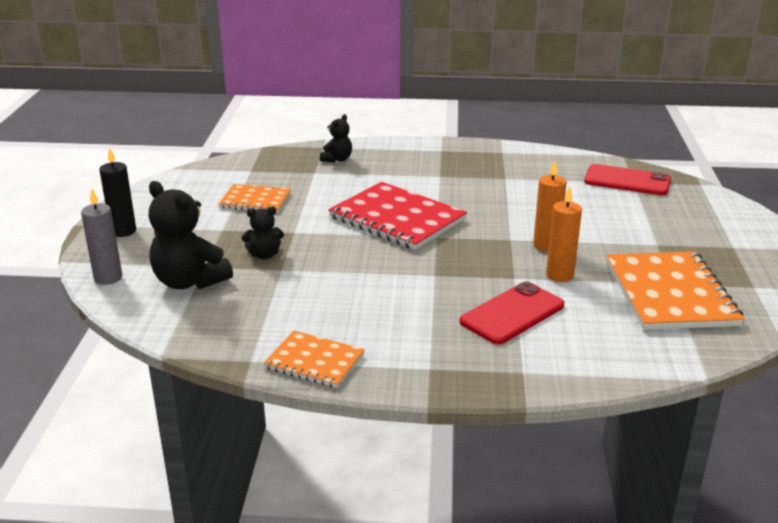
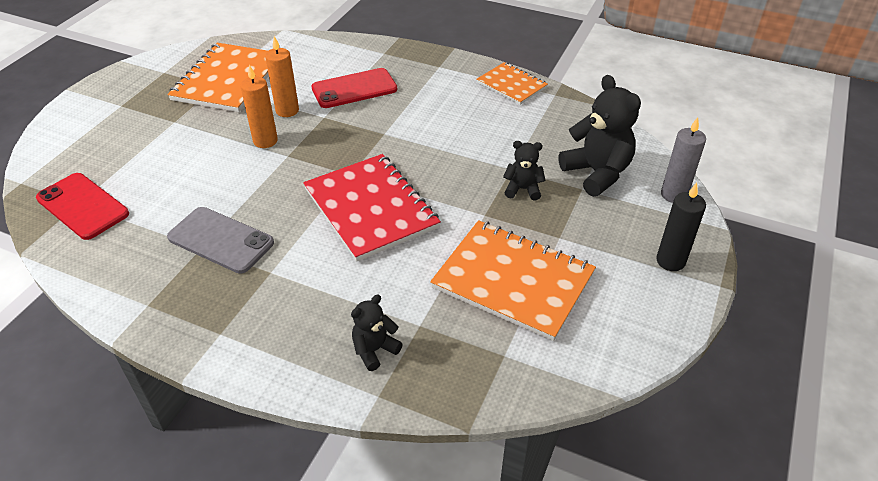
camera: 160 degrees left, 15 degrees up
orange notebook [219,184,291,212] -> orange notebook [430,220,596,341], size x1.75
none -> grey phone [167,207,274,274]

